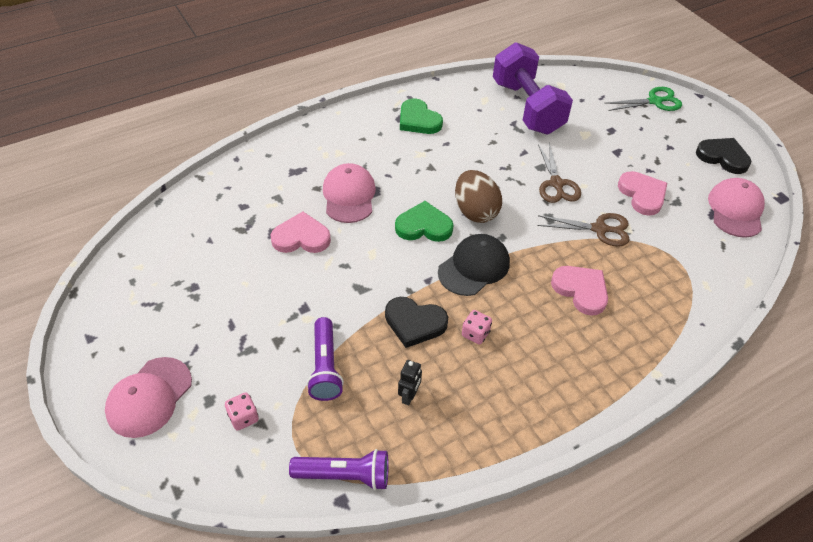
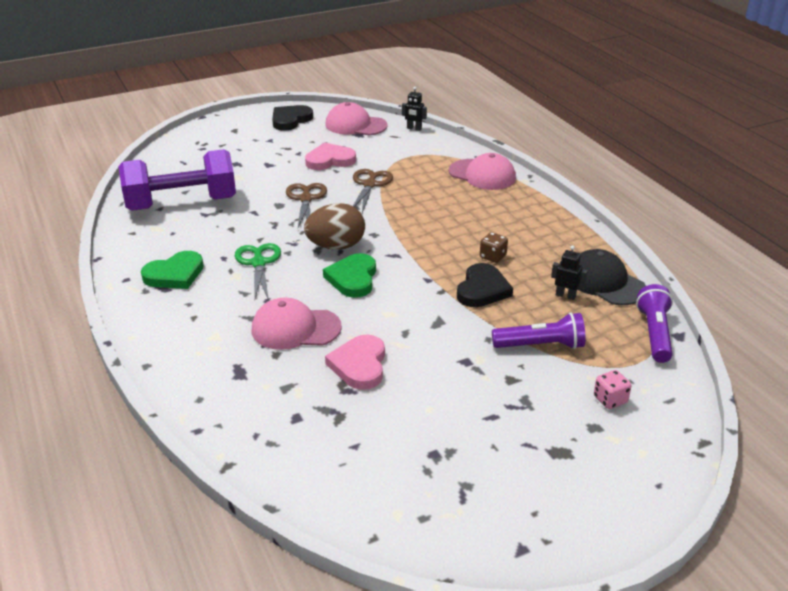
camera: 85 degrees left, 15 degrees down
pink cap [105,357,192,438] -> pink cap moved to [449,153,516,190]
black cap [438,234,510,296] -> black cap moved to [577,249,646,305]
pink dice [462,310,492,345] -> brown dice [480,232,508,263]
brown scissors [538,143,581,203] -> brown scissors turned 90 degrees counterclockwise [286,183,327,227]
pink heart [551,266,608,316] -> none
green scissors [604,87,682,111] -> green scissors moved to [235,243,281,300]
none -> black robot [402,87,427,131]

